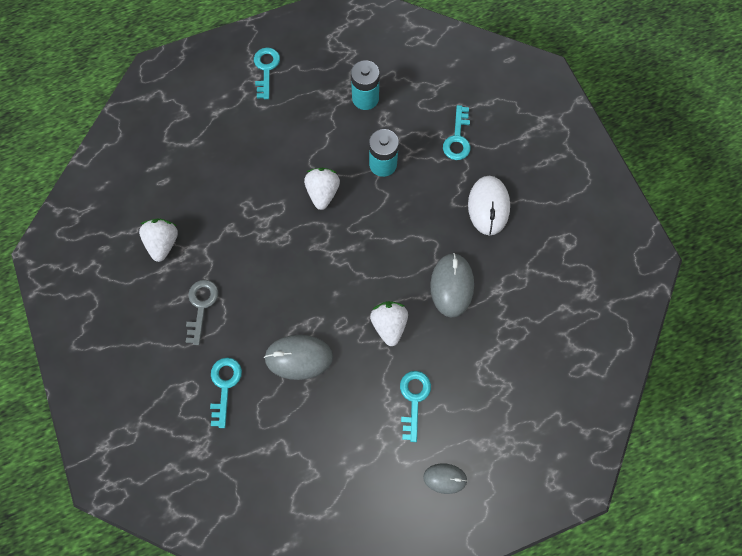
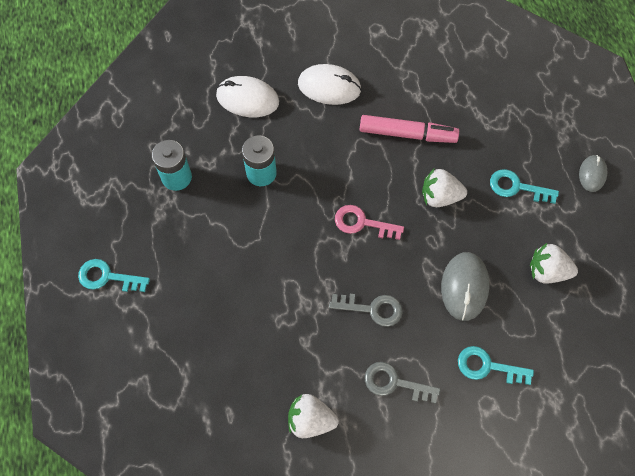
camera: 80 degrees left, 5 degrees down
white strawberry [304,168,340,210] -> white strawberry moved to [530,243,578,284]
grey mouse [430,253,474,318] -> pink marker [360,115,459,143]
turquoise key [443,105,471,160] -> white mouse [216,76,279,117]
none -> grey key [329,294,403,327]
none -> pink key [335,205,404,240]

